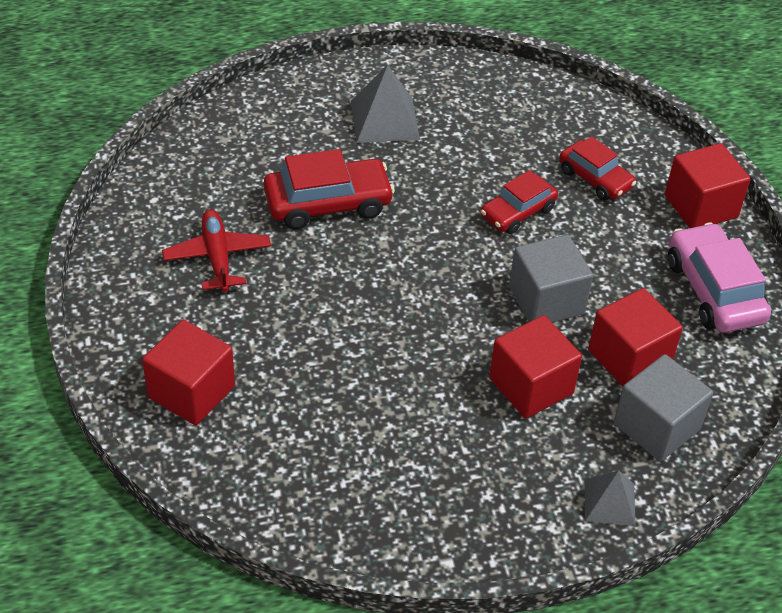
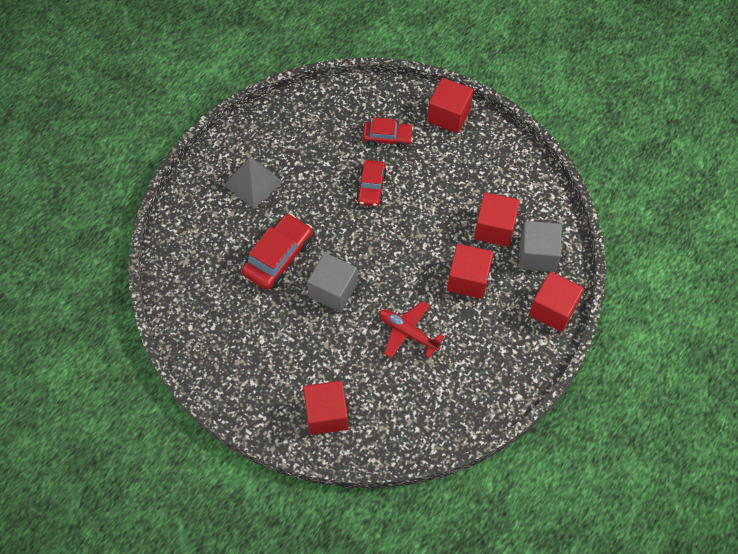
camera: 40 degrees left, 15 degrees up
red plane [162,209,271,292] -> red plane moved to [379,301,444,358]
grey cube [509,234,593,323] -> grey cube moved to [307,253,358,312]
grey pyramid [585,471,636,526] -> red cube [529,272,584,332]
pink car [668,222,771,333] -> none

